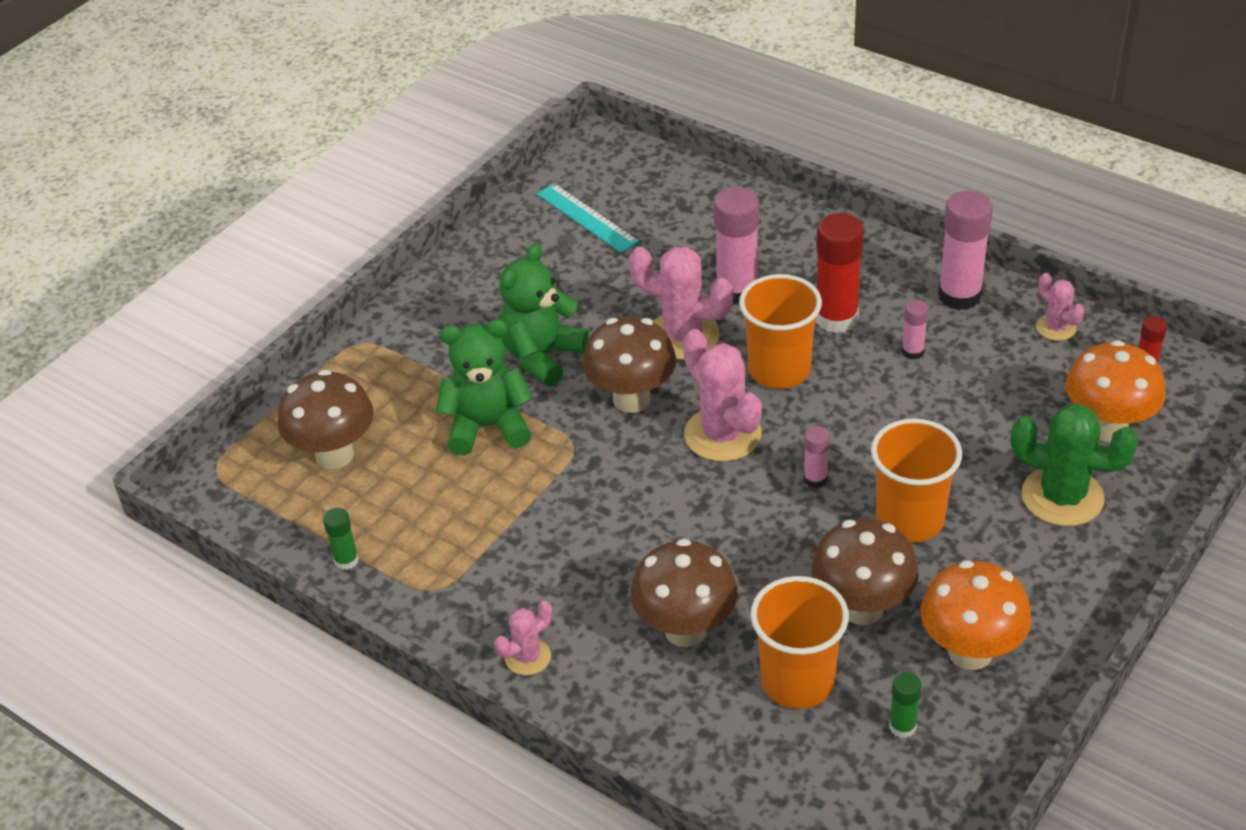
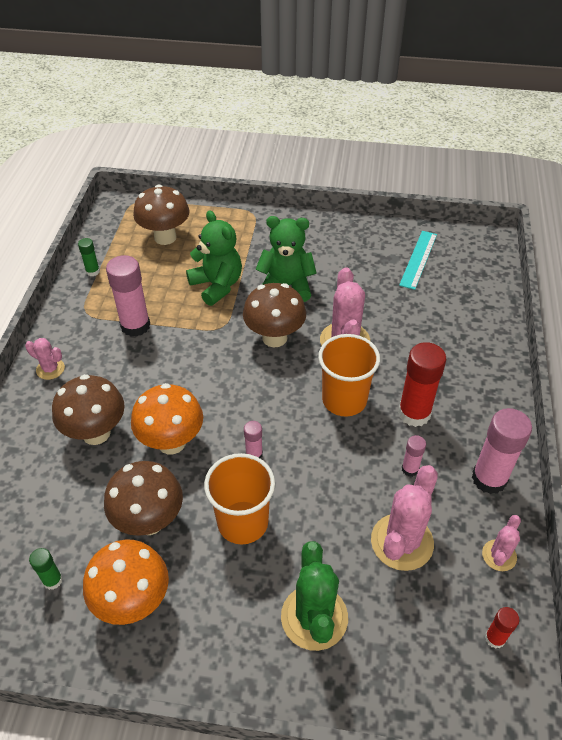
camera: 60 degrees right, 5 degrees up
pink cactus [683,329,762,462] -> pink cactus moved to [371,465,438,571]
pink glue stick [714,187,759,305] -> pink glue stick moved to [106,255,150,337]
orange cup [750,576,849,709] -> none
orange mushroom [1065,340,1166,442] -> orange mushroom moved to [131,383,203,454]

